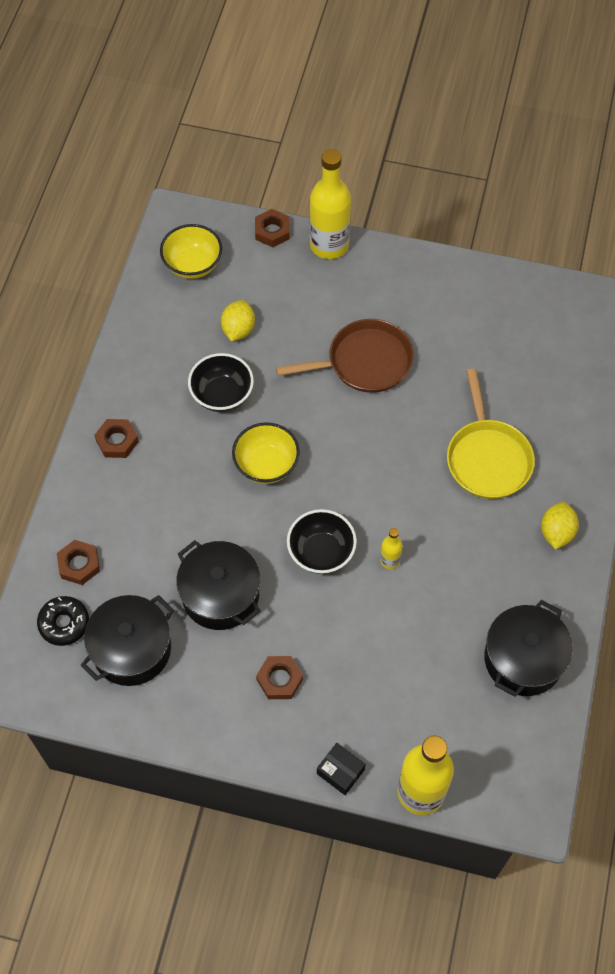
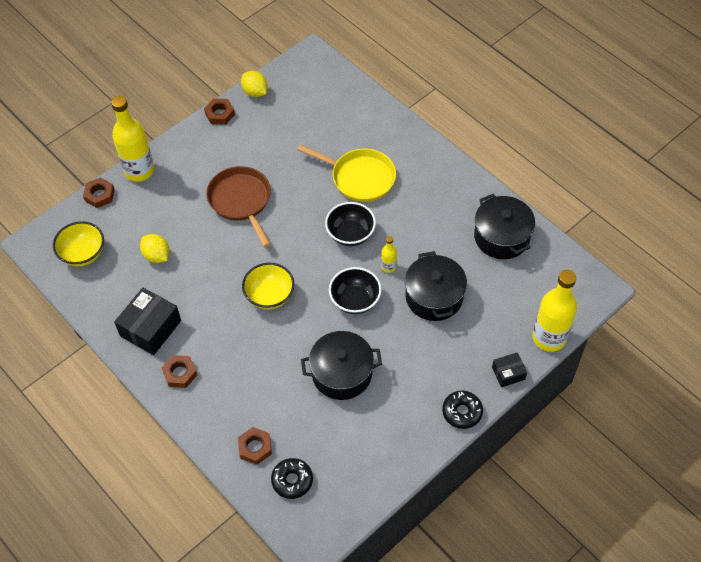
camera: 55 degrees left, 5 degrees down
black pot [81,595,174,686] -> black pot moved to [405,251,467,321]
black bowl [188,353,254,412] -> black bowl moved to [325,202,376,246]
brown nut [256,656,303,699] -> brown nut moved to [204,99,235,125]
brown pan [276,319,414,393] -> brown pan turned 45 degrees counterclockwise [206,166,271,247]
yellow lemon [541,502,579,550] -> yellow lemon moved to [241,71,268,97]
none -> black box [114,288,181,355]
none -> black donut [442,390,483,429]

